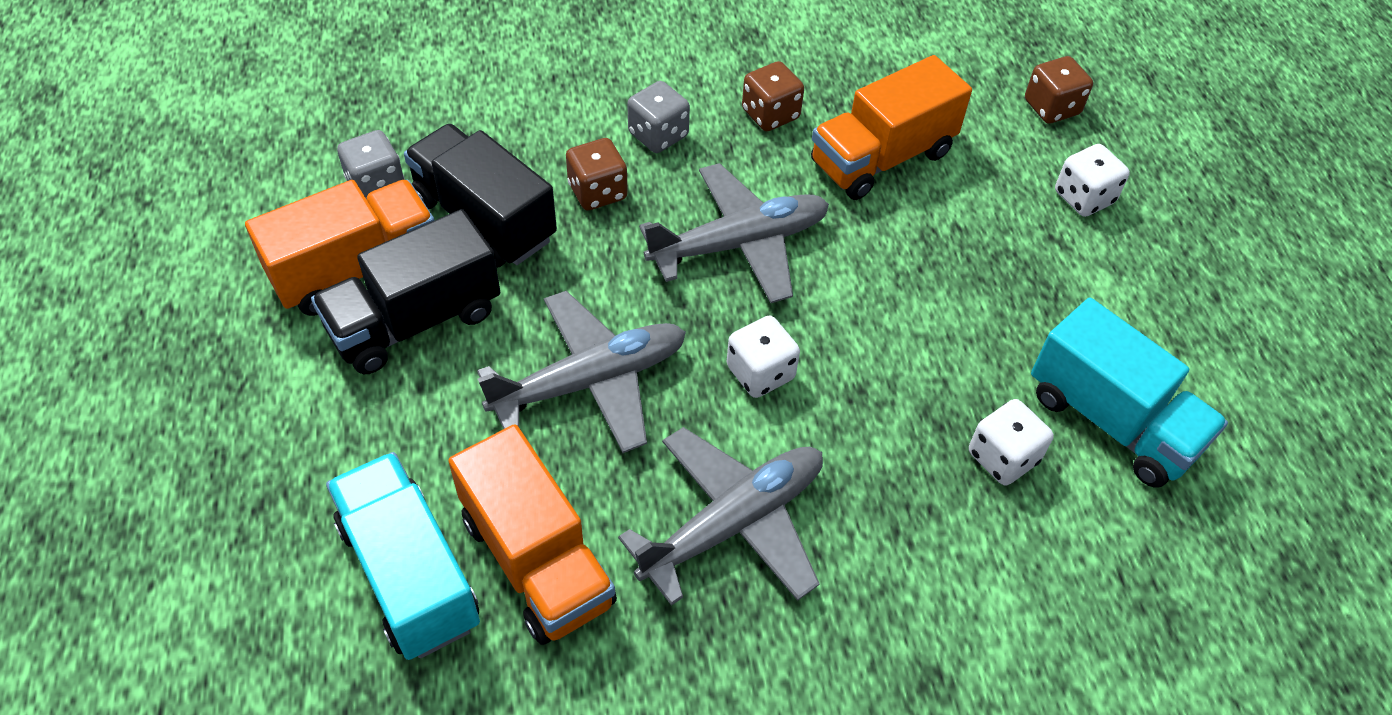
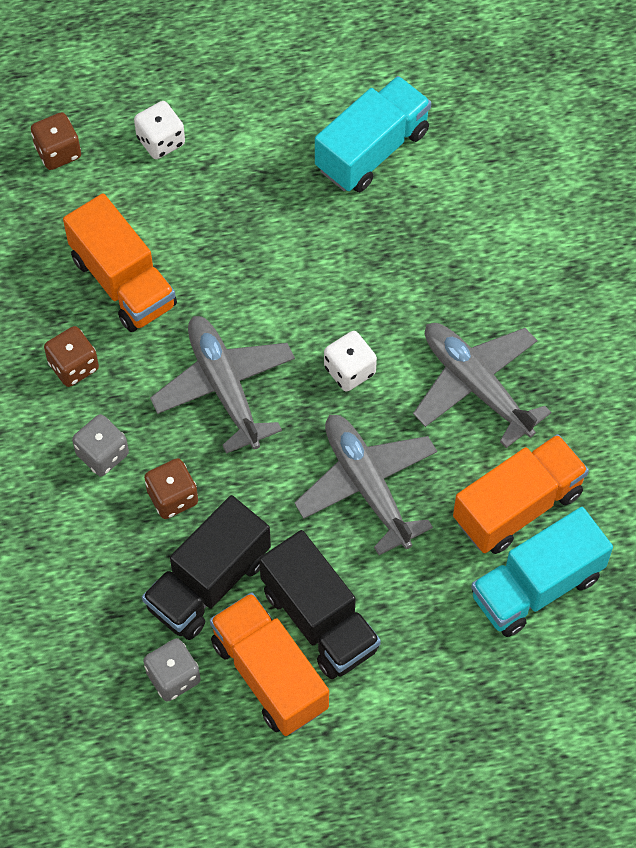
camera: 90 degrees left, 10 degrees up
white dice [969,399,1054,486] -> none

